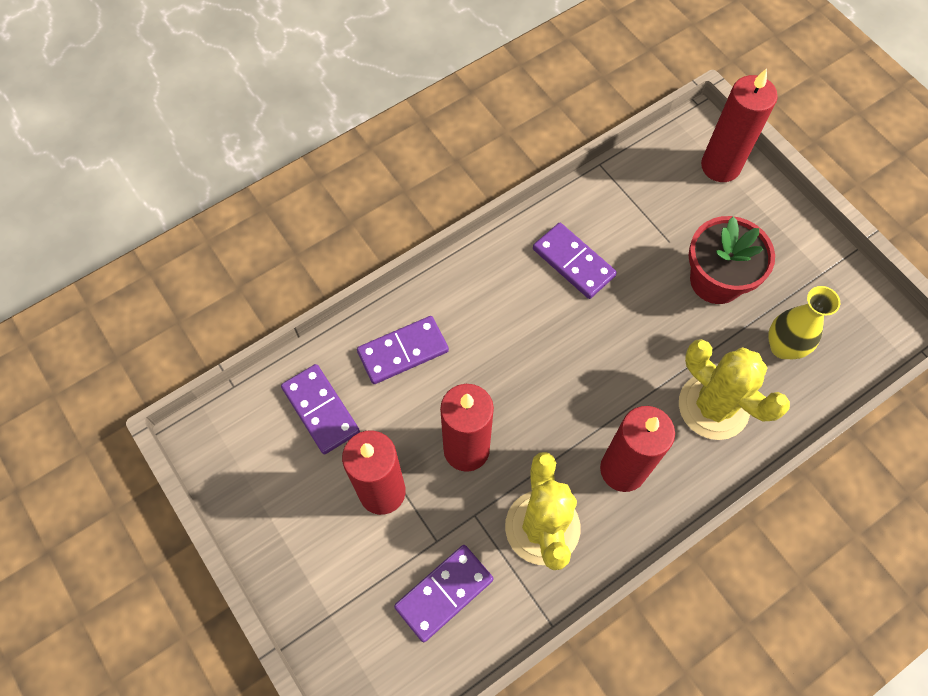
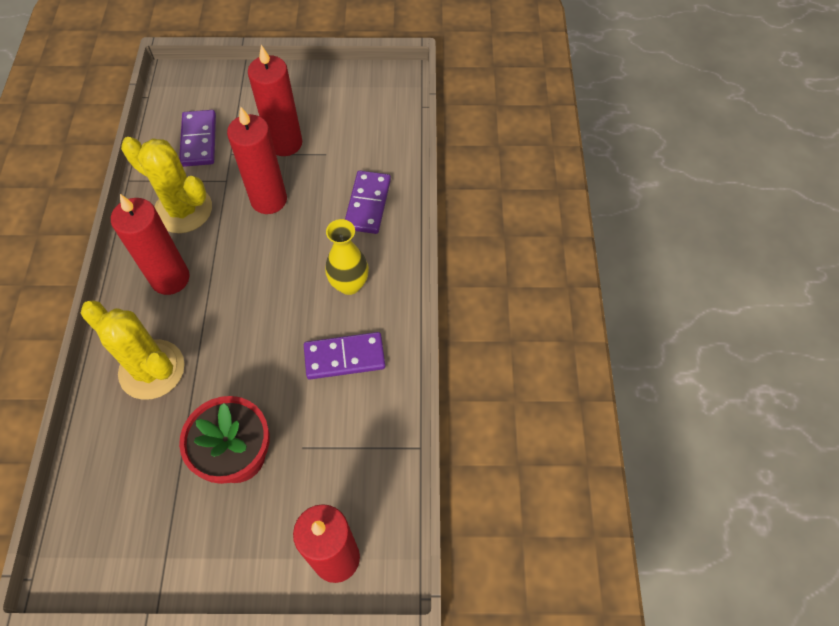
camera: 125 degrees right, 5 degrees down
purple domino [281,364,360,454] -> none
yellow cactus [679,339,790,440] -> yellow cactus turned 45 degrees clockwise [81,301,185,400]
yellow vase [768,286,840,360] -> yellow vase moved to [325,219,369,295]

